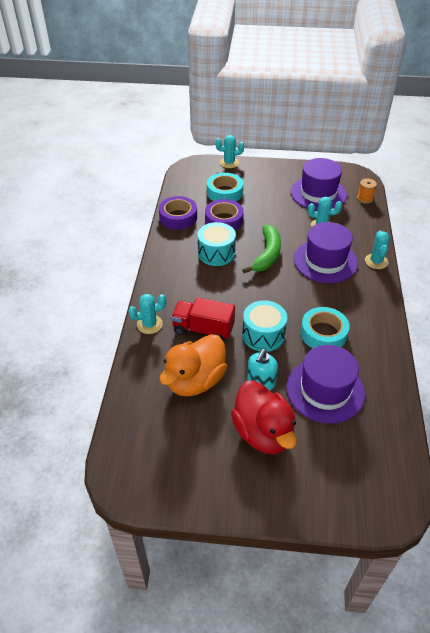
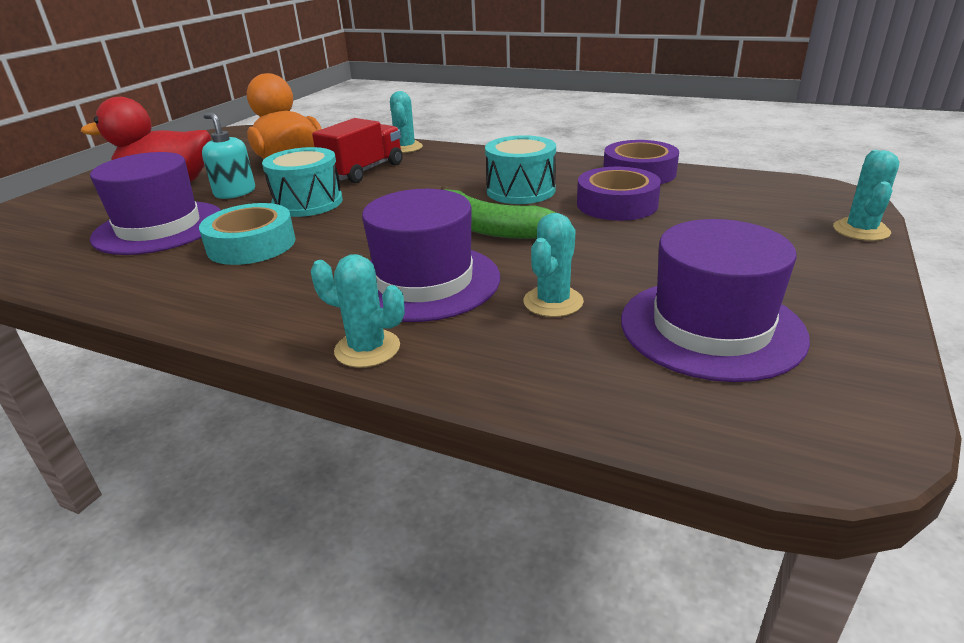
camera: 110 degrees right, 15 degrees down
turquoise tape [207,173,243,202] -> none
orange spool [357,179,377,204] -> none

